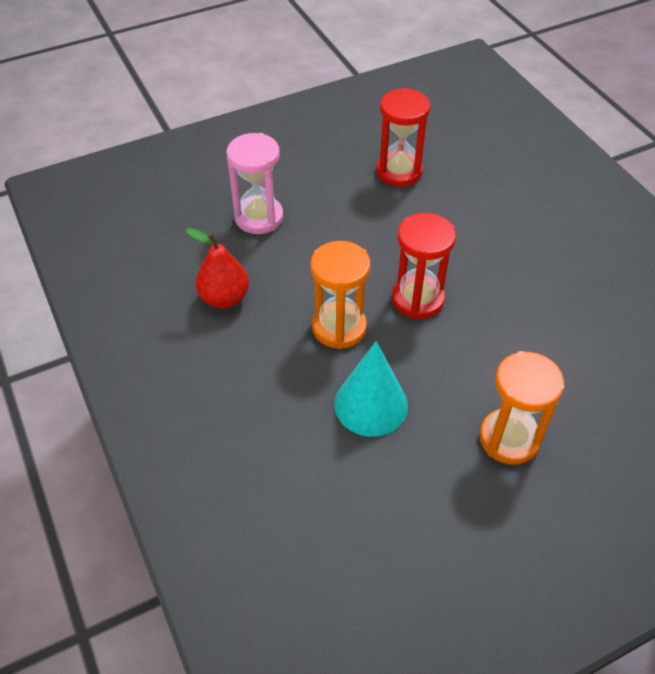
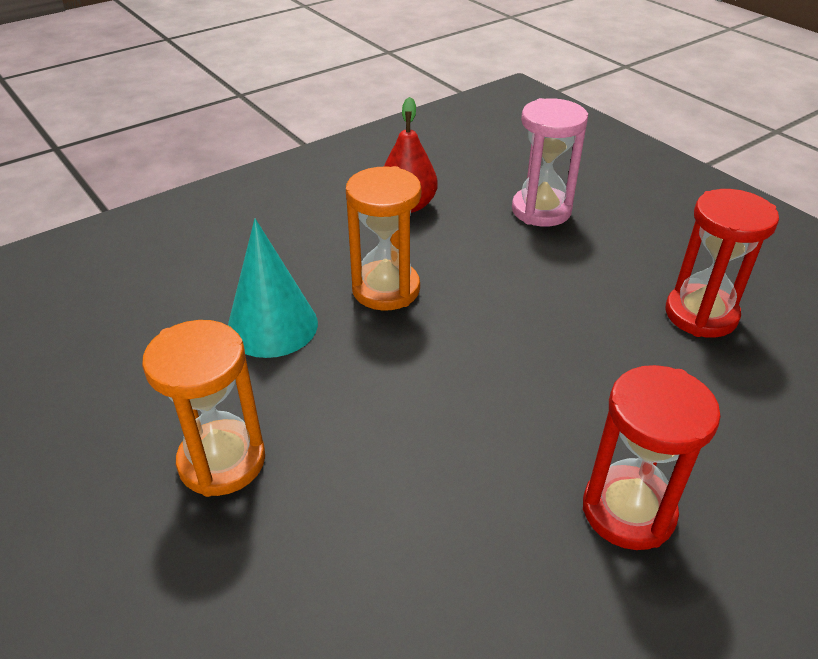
camera: 80 degrees right, 10 degrees down
red hourglass [392,213,456,319] -> red hourglass moved to [583,365,721,550]

